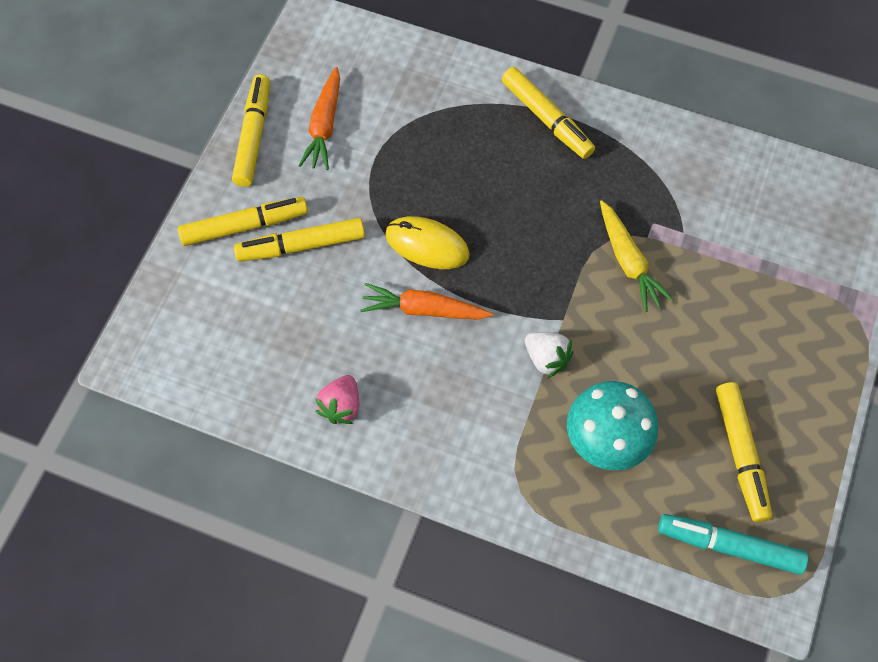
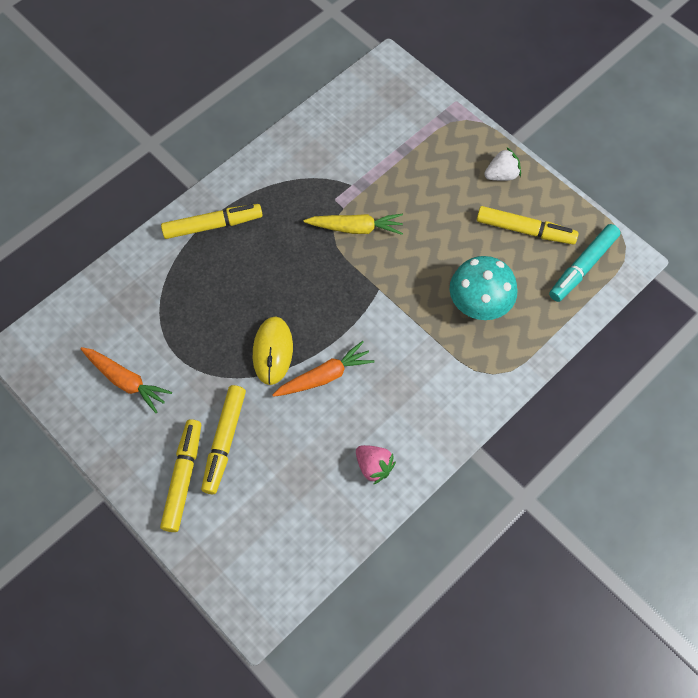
camera: 65 degrees left, 0 degrees up
yellow marker [232,74,270,187] -> none
orange carrot [360,283,493,320] -> orange carrot turned 150 degrees counterclockwise [273,341,375,397]
yellow mouse [385,216,470,269] -> yellow mouse turned 45 degrees counterclockwise [253,316,293,385]
white strawberry [525,332,573,378] -> white strawberry moved to [484,148,521,181]

